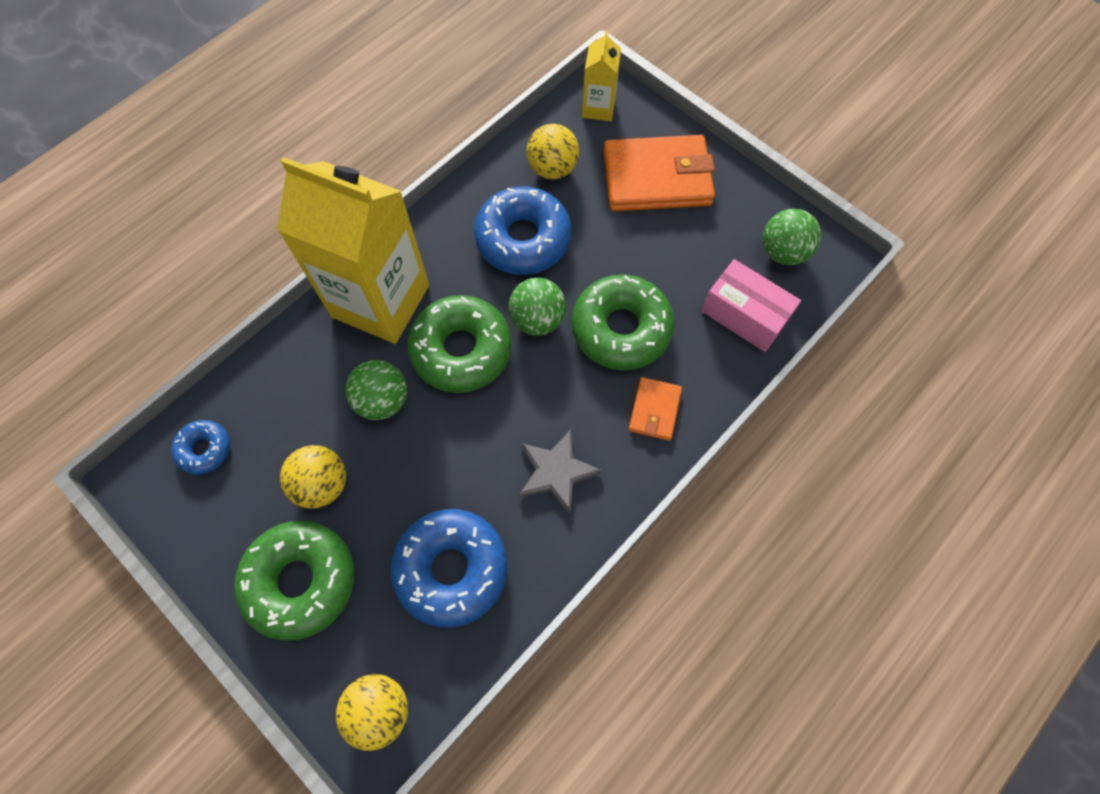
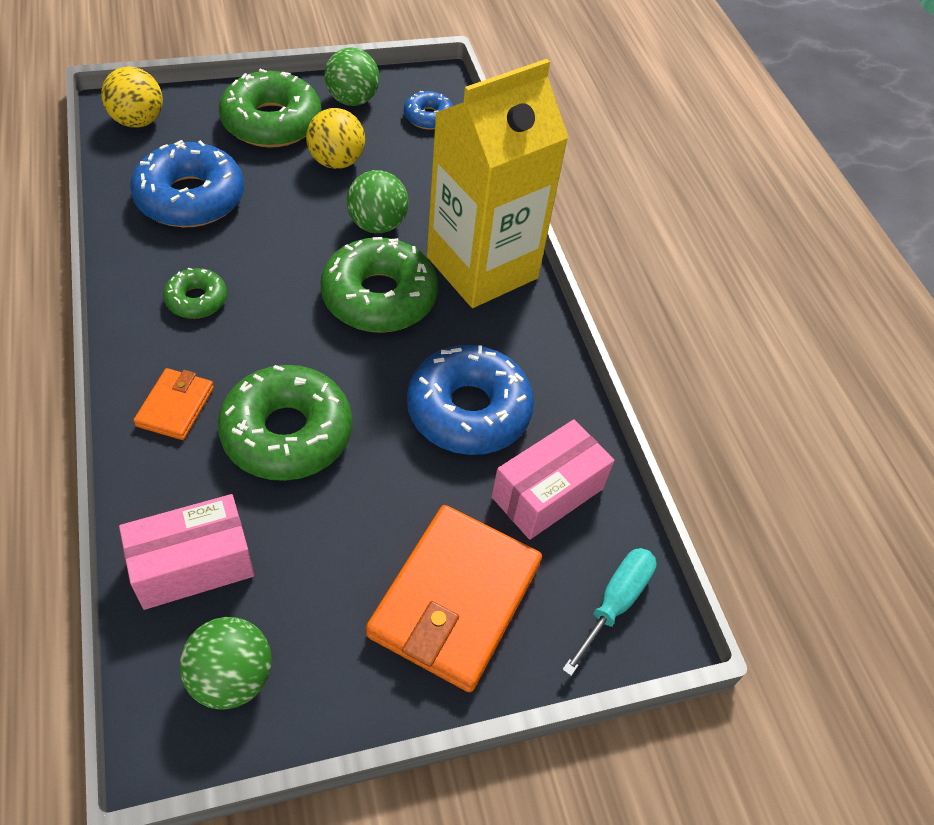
camera: 115 degrees right, 15 degrees down
green ball [509,278,566,336] -> green ball moved to [324,47,379,106]
grey star [519,429,602,514] -> green donut [163,268,227,319]
yellow ball [526,124,579,179] -> pink box [491,419,614,540]
yellow carton [582,30,621,121] -> turquoise screwdriver [562,548,657,676]
orange wallet [629,377,682,441] -> orange wallet turned 60 degrees clockwise [133,368,214,440]

